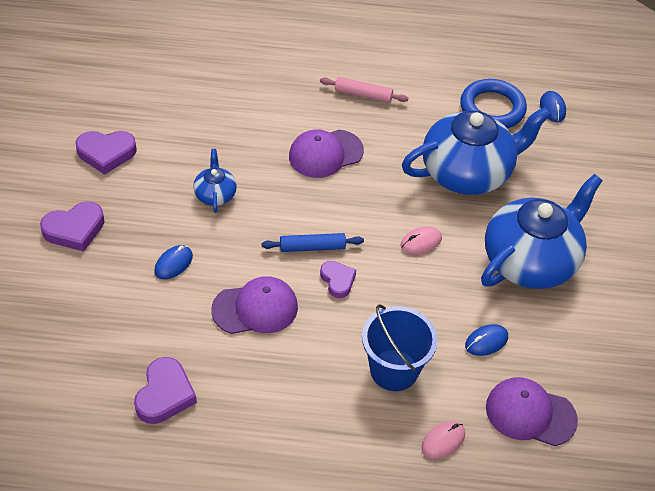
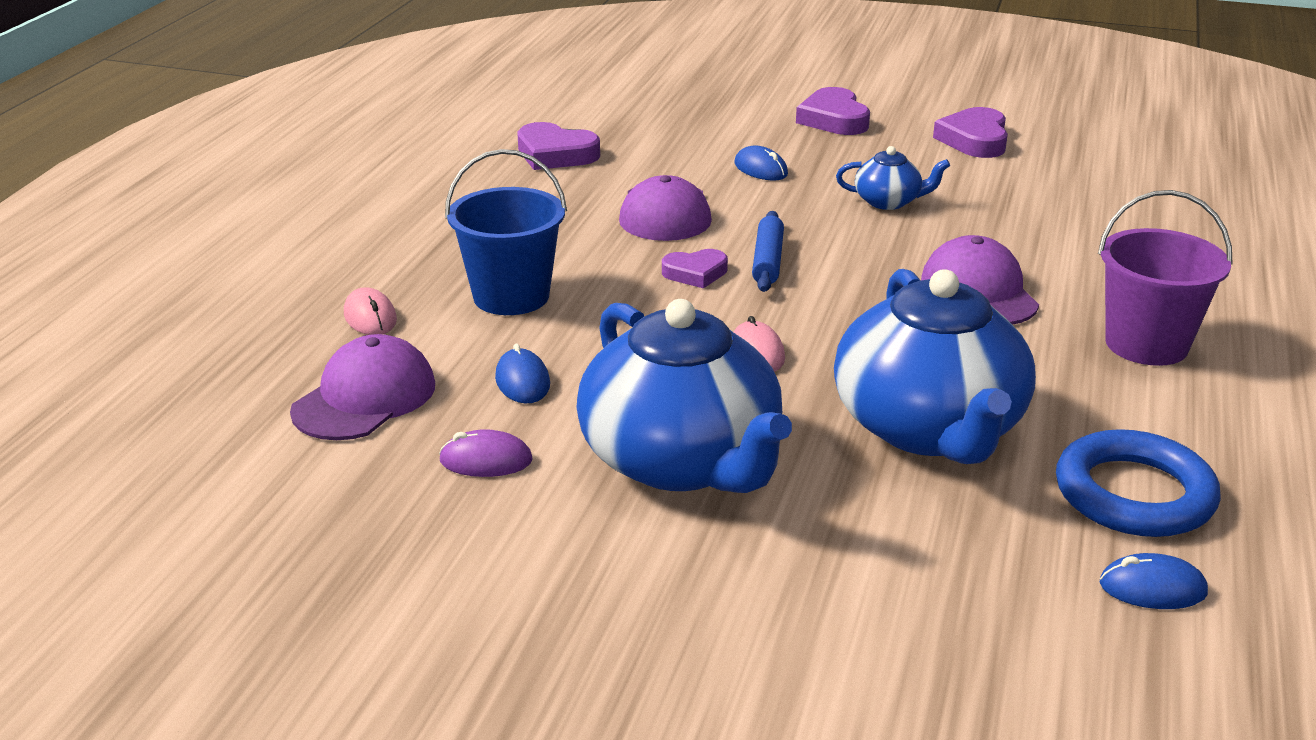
camera: 105 degrees right, 20 degrees down
pink rolling pin [320,77,408,103] -> purple bucket [1098,190,1232,366]
none -> purple mouse [439,429,533,477]

